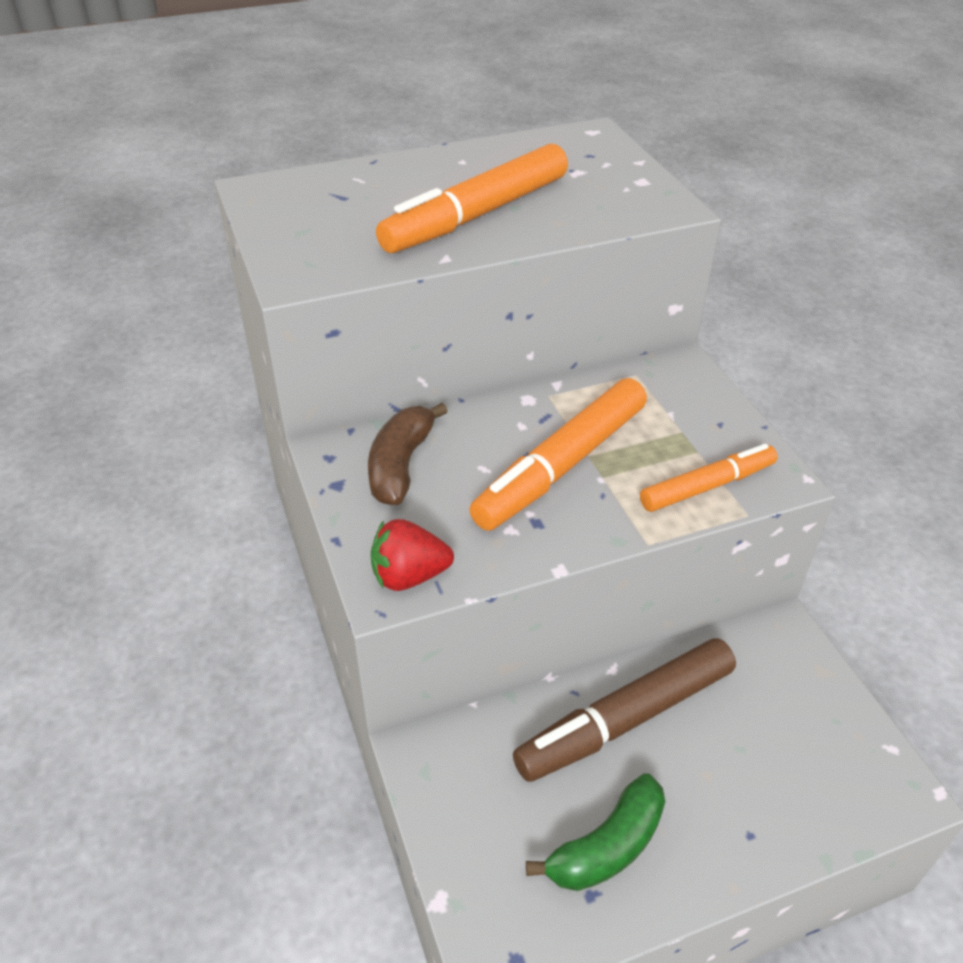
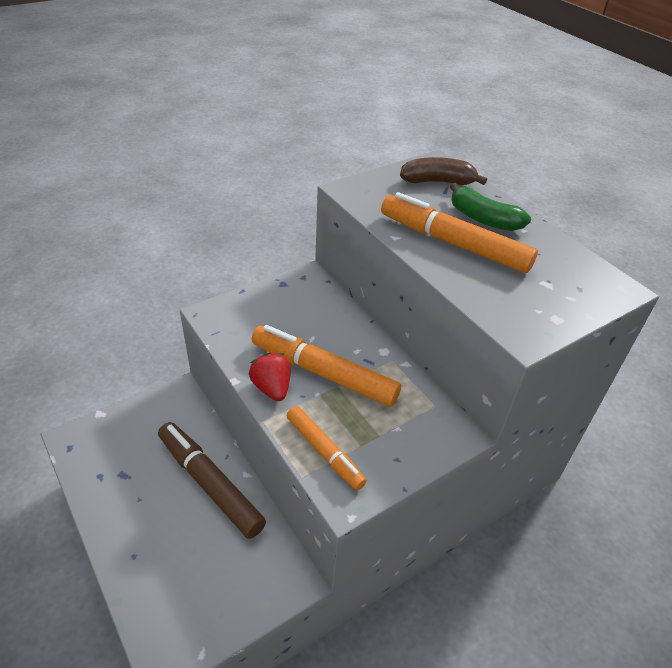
camera: 75 degrees right, 0 degrees up
brown banana [368,403,448,505] -> brown banana moved to [400,157,487,185]
red strawberry [371,519,454,591] -> red strawberry moved to [249,352,291,401]
green banana [526,773,665,891] -> green banana moved to [450,183,531,231]

